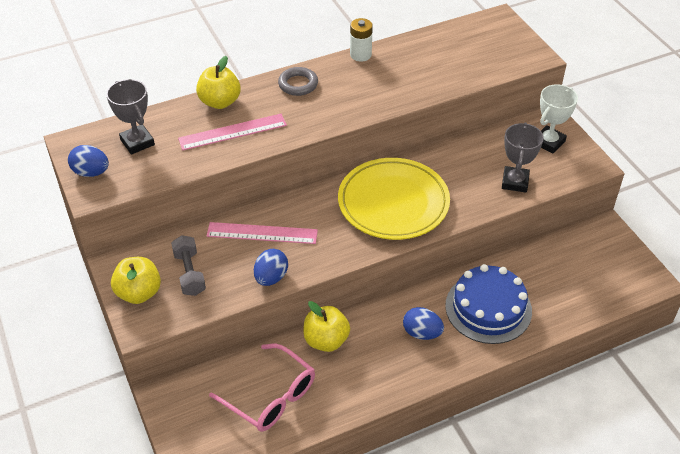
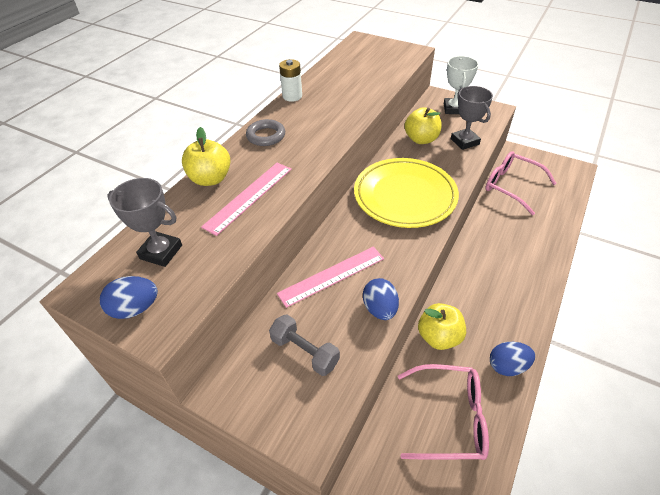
camera: 35 degrees left, 0 degrees up
yellow apple [111,257,161,304] -> yellow apple moved to [405,107,441,144]
blue egg [403,307,444,340] -> blue egg moved to [490,342,535,376]
blue cake [445,264,532,344] -> none
none -> pink glasses [486,151,557,215]

